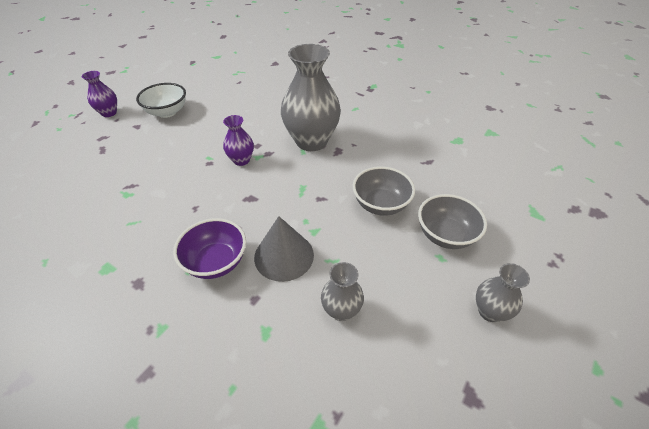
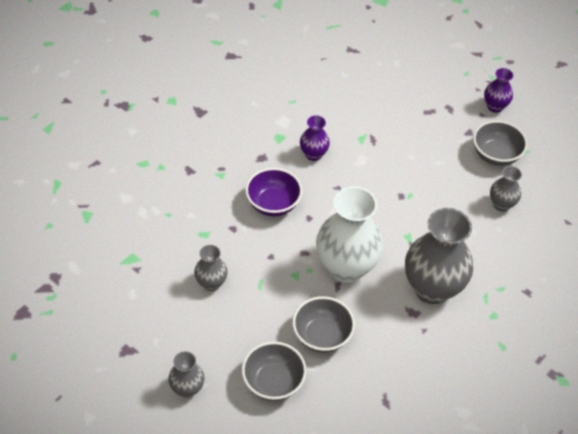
camera: 95 degrees right, 5 degrees up
white bowl [136,83,186,118] -> grey bowl [473,121,528,166]
purple vase [223,115,254,166] -> purple vase moved to [300,115,330,161]
grey cone [254,216,314,282] -> none
none -> white vase [316,186,383,283]
none -> grey vase [490,166,522,211]

